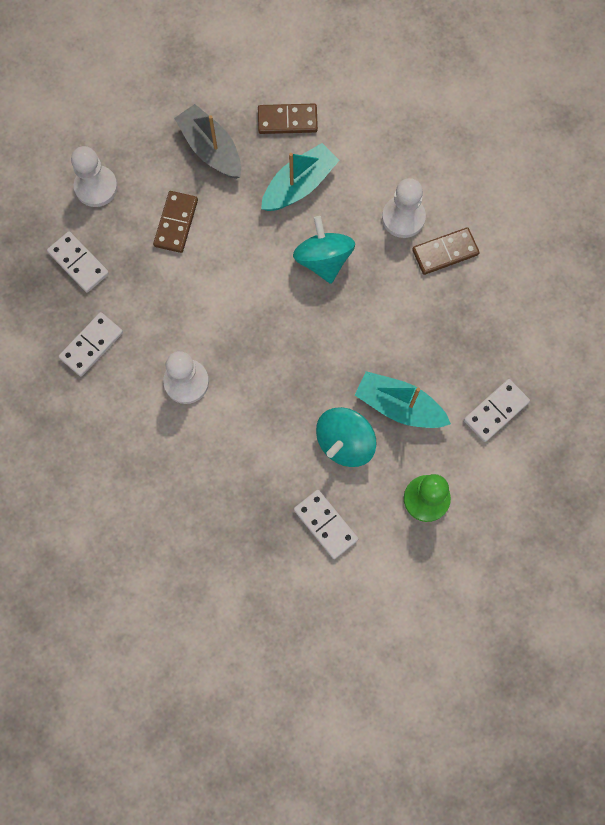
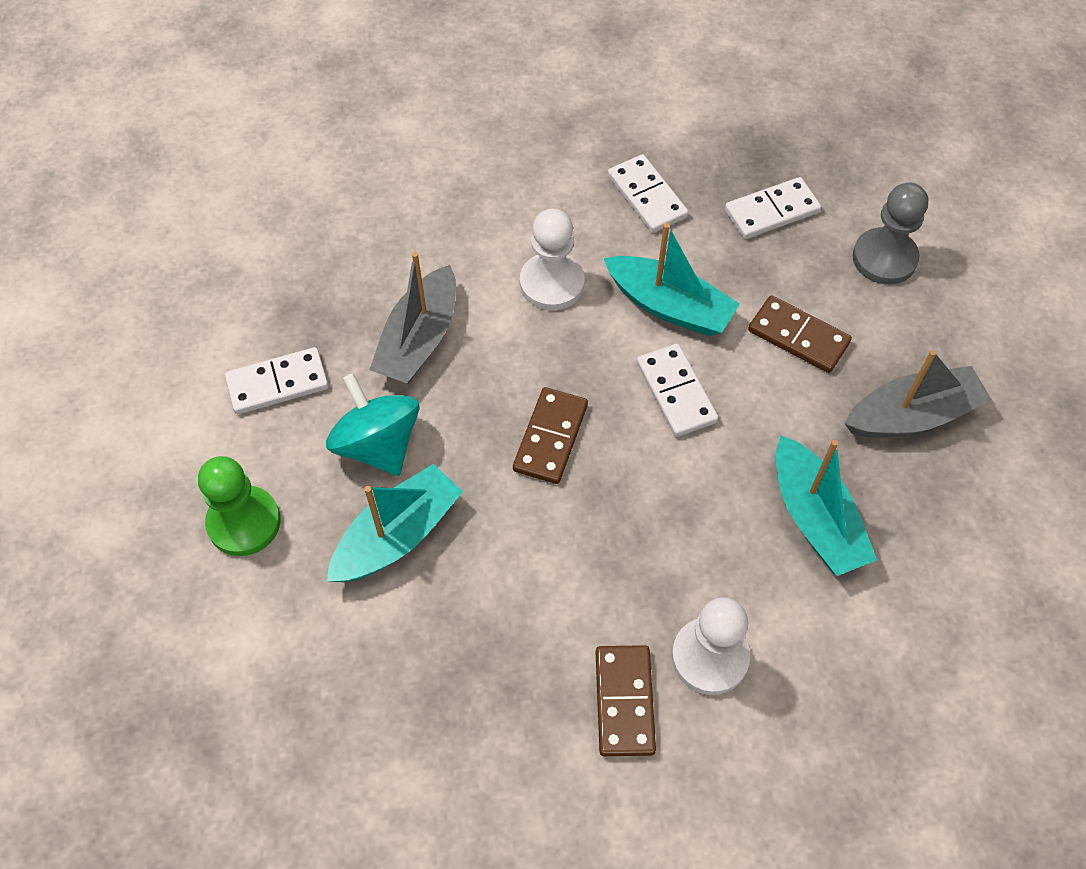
camera: 110 degrees right, 15 degrees down
white pawn [71,146,118,207] -> grey pawn [853,183,928,284]
brown domino [258,104,318,134] -> brown domino moved to [513,387,588,484]
turquoise spinning top [293,216,355,284] -> none
white domino [464,379,530,442] -> white domino moved to [636,344,718,437]
none -> grey boat [369,252,456,384]
none -> turquoise boat [604,223,740,336]

